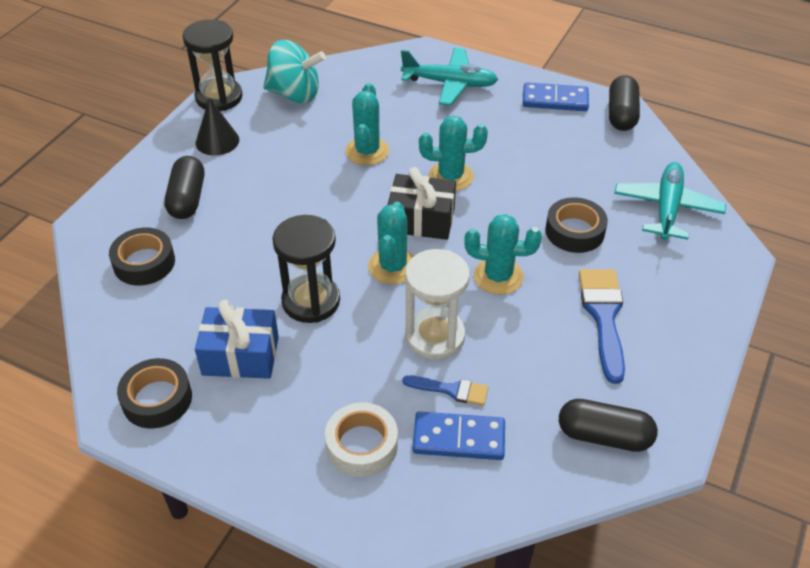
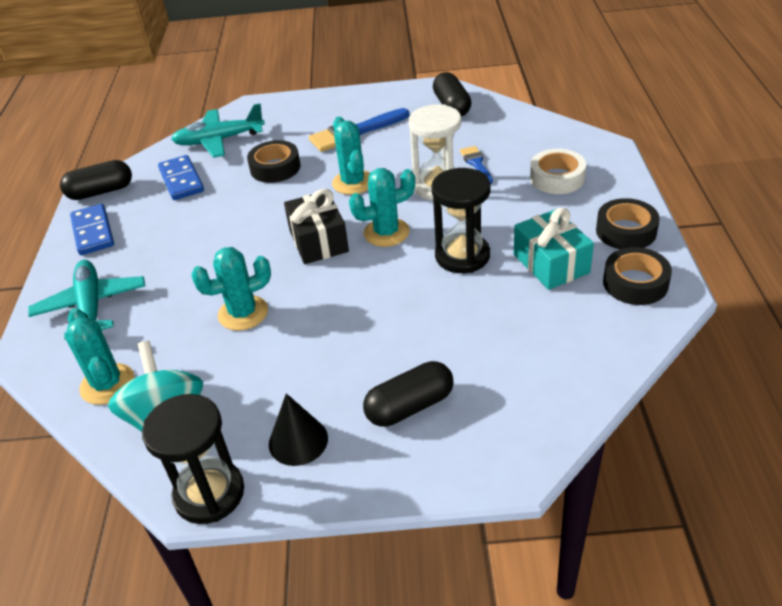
camera: 115 degrees left, 5 degrees down
black tape [109,228,175,285] -> black tape moved to [596,198,660,249]
blue gift [195,300,279,379] -> turquoise gift [514,208,594,290]
blue domino [412,411,505,460] -> blue domino moved to [158,155,204,200]
turquoise cactus [419,115,488,191] -> turquoise cactus moved to [65,308,135,405]

